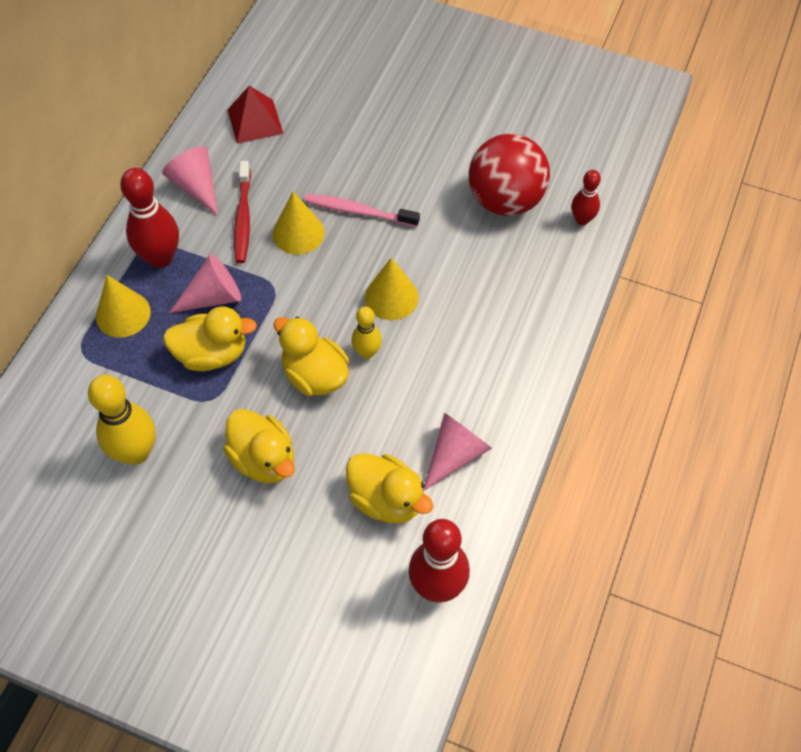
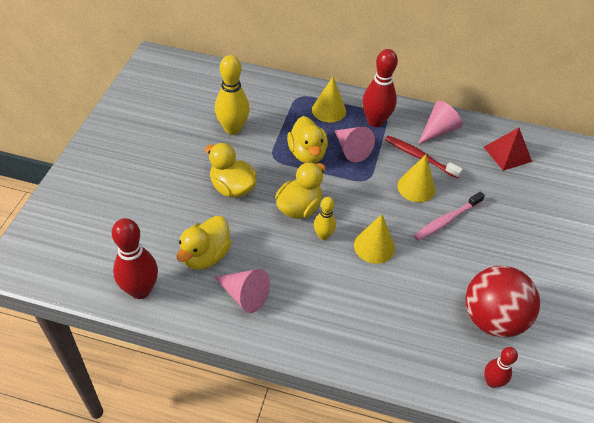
camera: 80 degrees right, 10 degrees down
yellow duck [223,409,295,484] -> yellow duck turned 90 degrees clockwise [205,143,257,198]
red toothbrush [234,161,251,263] -> red toothbrush turned 45 degrees clockwise [385,136,463,179]
pink toothbrush [304,194,420,227] -> pink toothbrush turned 135 degrees counterclockwise [414,192,485,241]

